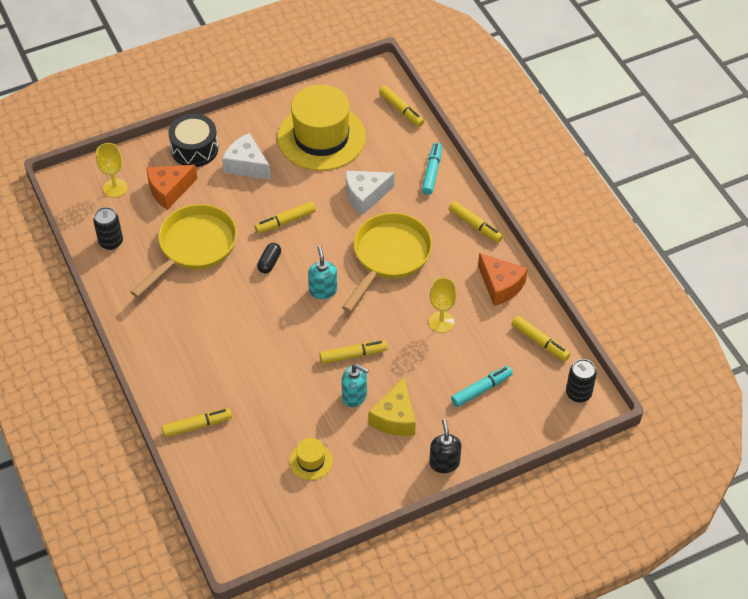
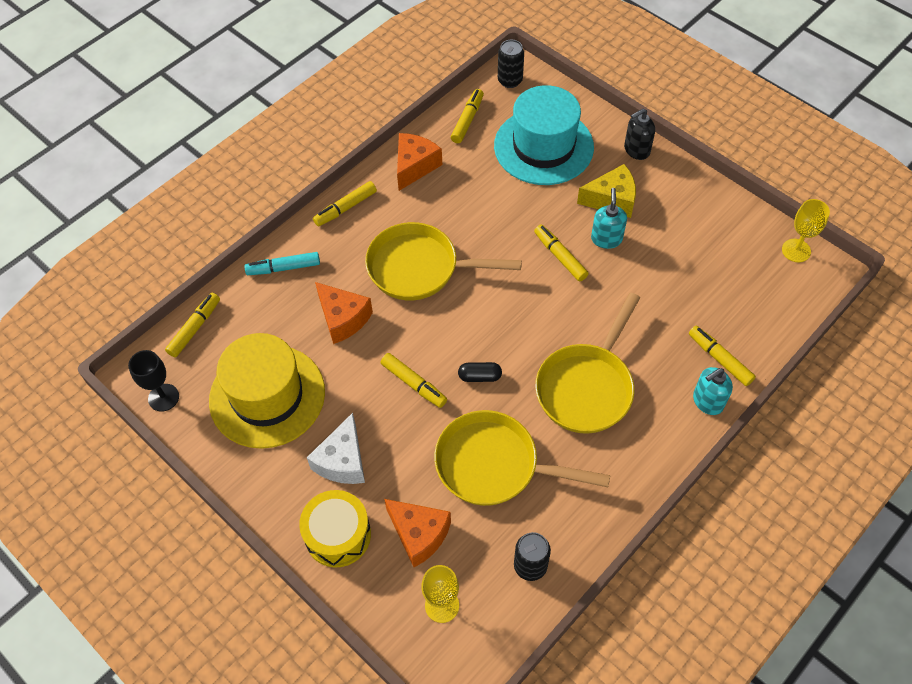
camera: 110 degrees left, 5 degrees up
black drum [168,114,218,167] -> yellow drum [299,490,371,568]
yellow hat [290,438,333,480] -> none
turquoise soap dispenser [308,246,338,299] -> turquoise soap dispenser moved to [693,367,733,415]
white cheese [346,171,395,215] -> orange cheese [315,282,373,344]
yellow goblet [429,278,457,333] -> yellow goblet moved to [782,199,830,262]
yellow marker [449,201,503,243] -> yellow marker turned 150 degrees counterclockwise [313,181,377,227]
turquoise marker [451,366,513,407] -> turquoise hat [494,85,594,185]
none -> black goblet [128,350,179,412]
none -> yellow pan [535,293,640,434]

